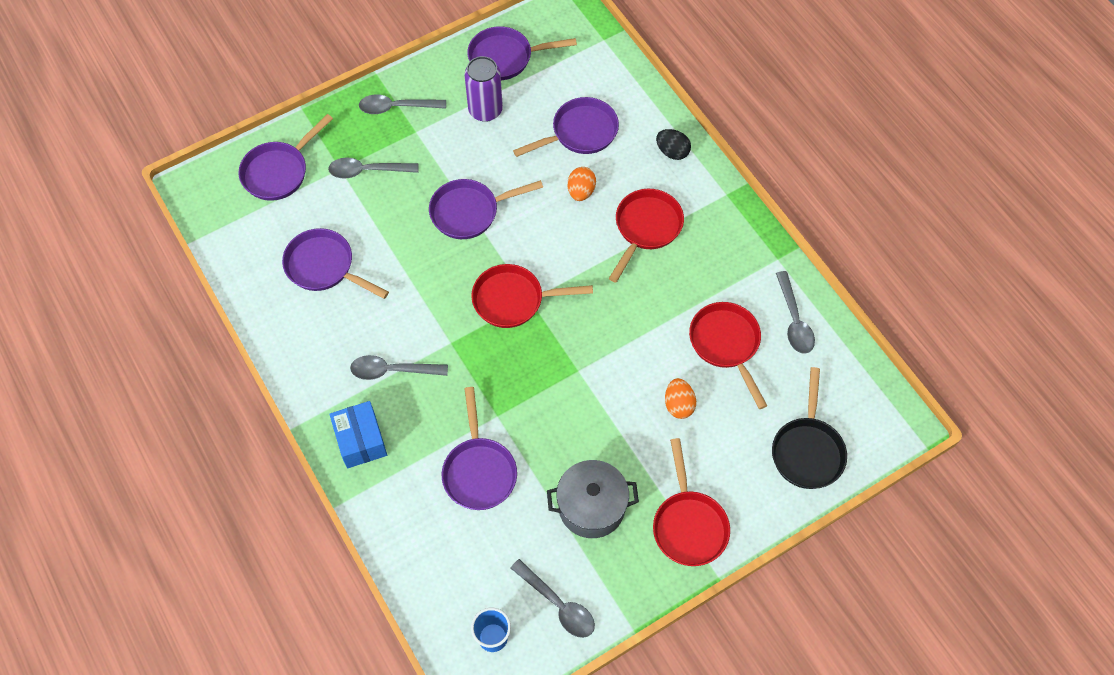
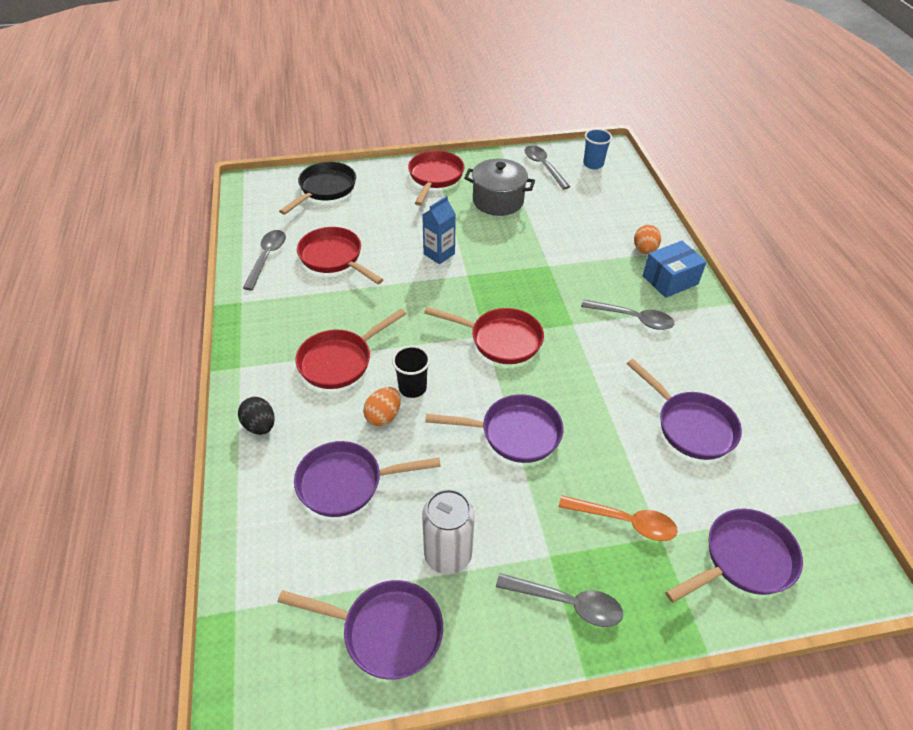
camera: 160 degrees left, 15 degrees down
grey spoon [328,157,418,179] -> orange spoon [559,495,678,541]
blue box [329,401,387,468] -> blue box turned 60 degrees clockwise [642,241,707,298]
purple pan [442,387,517,510] -> none
purple can [465,56,503,122] -> white can [422,489,475,574]
orange egg [665,378,696,419] -> orange egg moved to [634,225,661,254]
red pan [689,302,767,409] -> red pan turned 135 degrees clockwise [297,227,384,284]
none -> black cup [392,345,430,398]
none -> blue carton [422,196,456,264]

